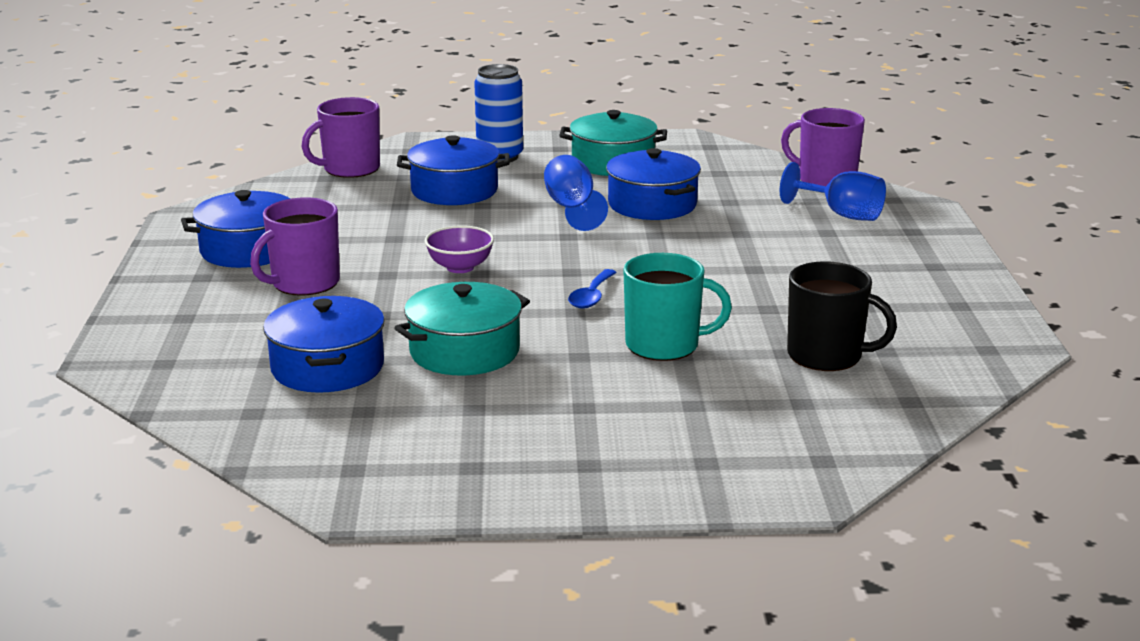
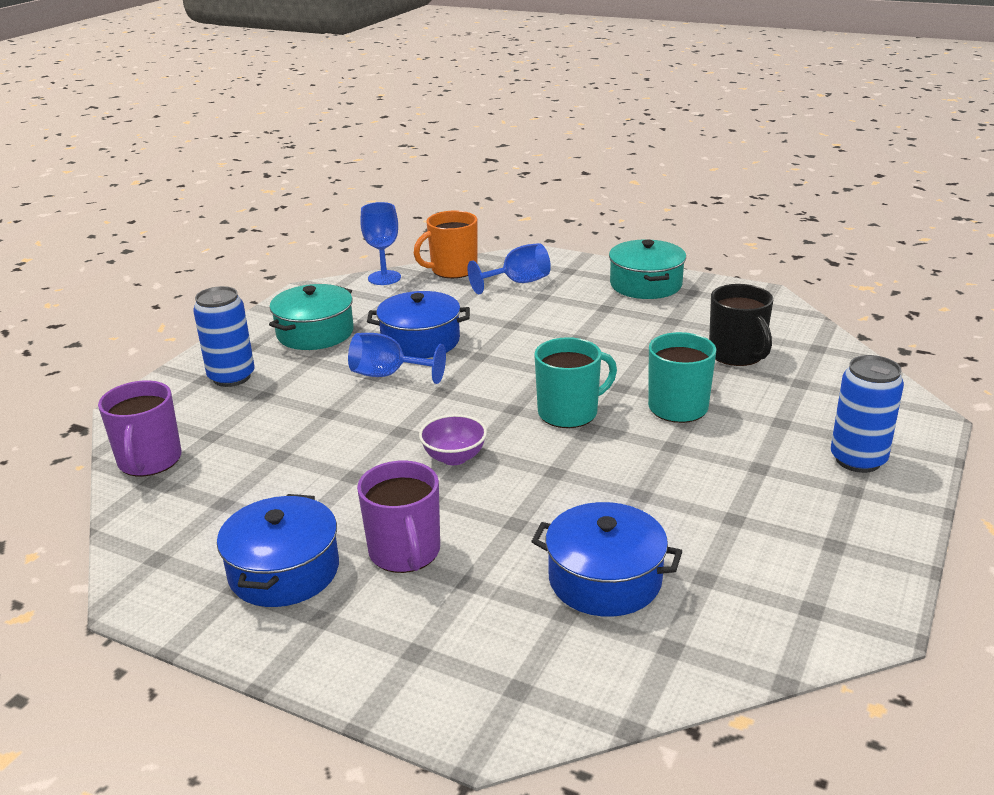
camera: 60 degrees left, 5 degrees up
turquoise pot [394,282,530,376] -> turquoise pot moved to [609,239,686,299]
blue pot [397,135,510,205] -> none
blue spoon [568,269,617,309] -> turquoise mug [534,337,617,428]
purple mug [781,108,865,186] -> orange mug [414,211,477,278]
black mug [787,261,897,371] -> black mug turned 105 degrees clockwise [709,284,773,366]
none -> blue goblet [360,202,401,285]
none -> blue can [831,355,904,473]

